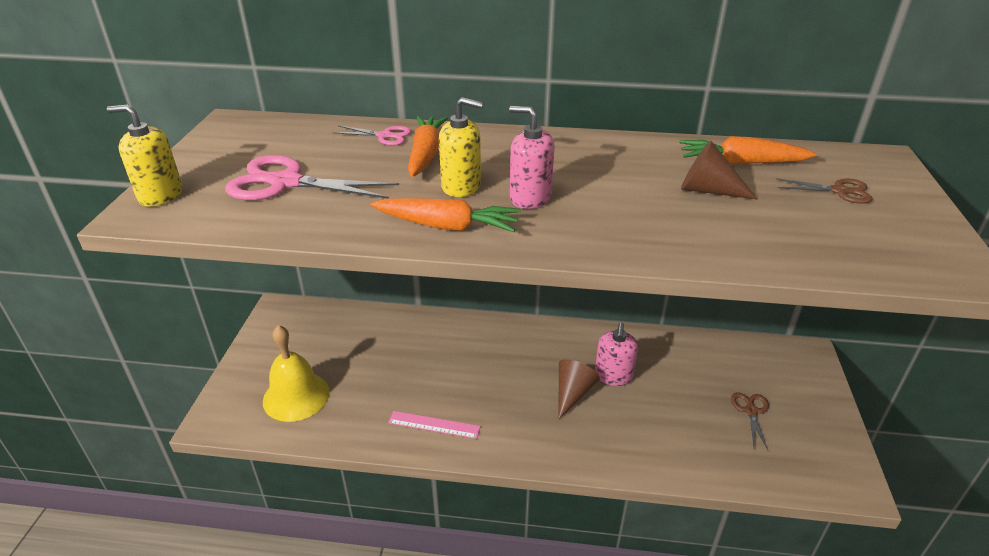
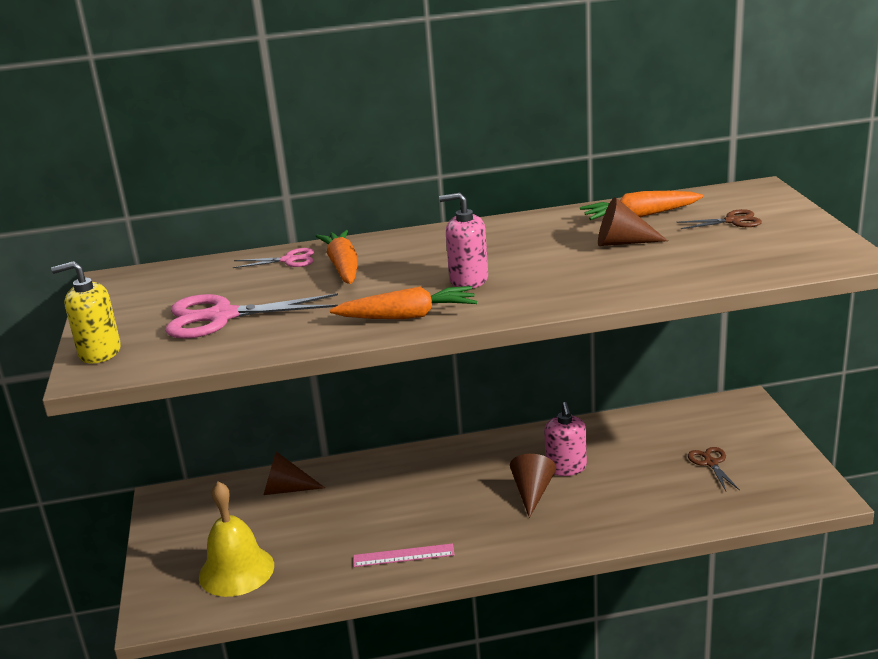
camera: 15 degrees left, 10 degrees down
yellow soap dispenser [439,97,483,197] -> none
none -> brown cone [264,451,325,495]

